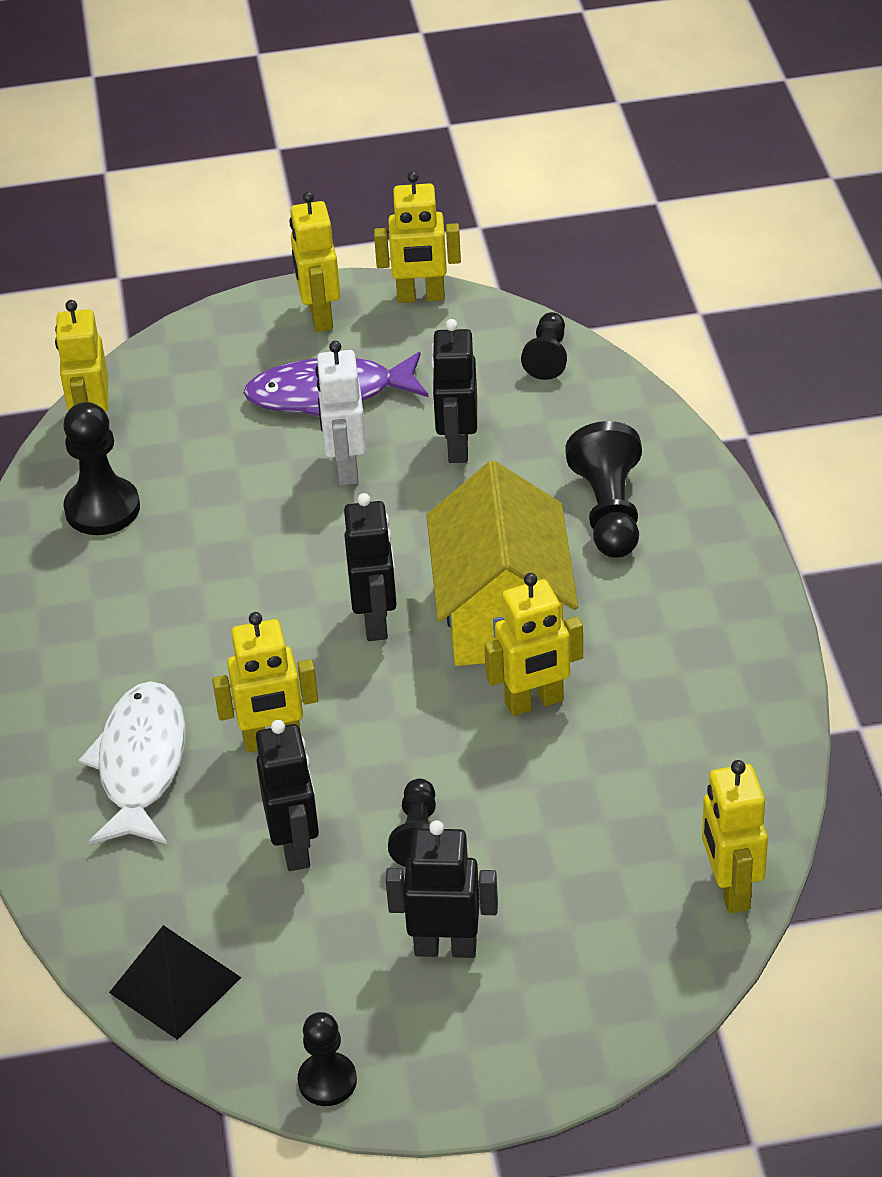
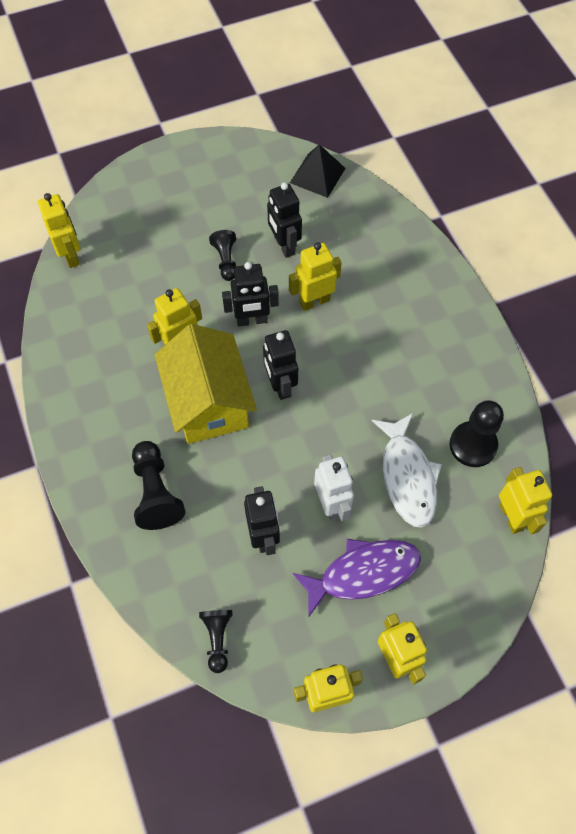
camera: 165 degrees right, 20 degrees up
white fish [79,681,186,845] -> white fish moved to [372,413,442,527]
black pawn [298,1012,357,1106] -> none
black robot [385,820,498,958] -> black robot moved to [222,262,279,326]

